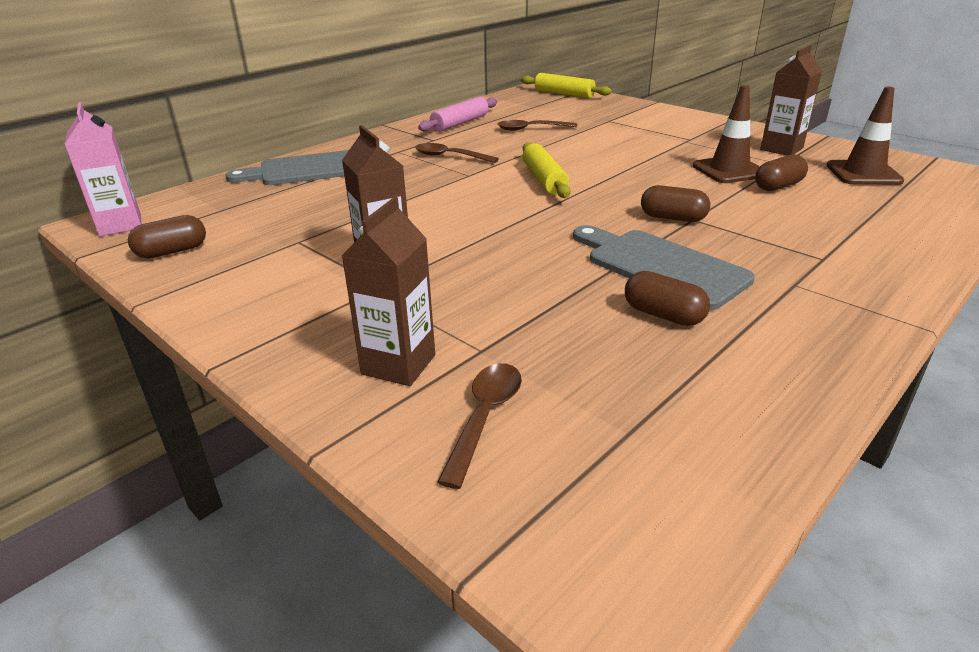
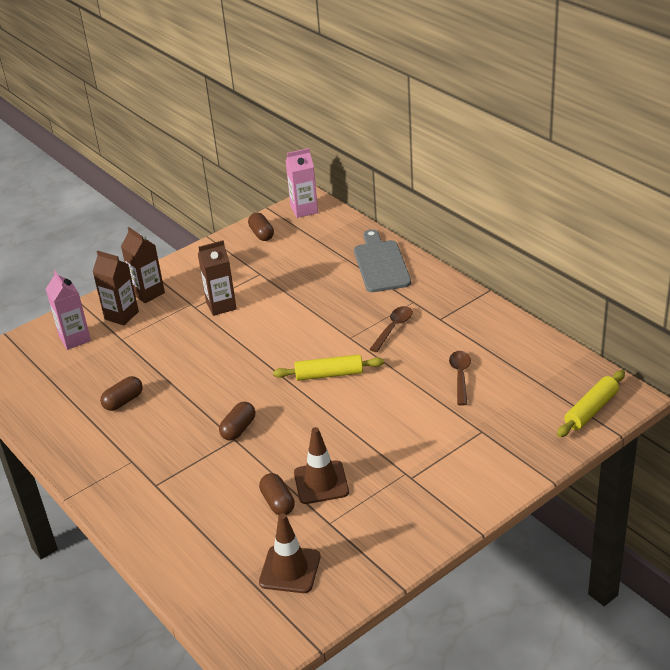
camera: 100 degrees right, 5 degrees up
pink rolling pin [418,97,497,132] -> none
brown spoon [437,363,522,489] -> pink carton [46,270,91,350]
grey cutting board [573,225,755,310] -> none
brown carton [760,45,822,156] -> brown carton moved to [121,227,165,303]

